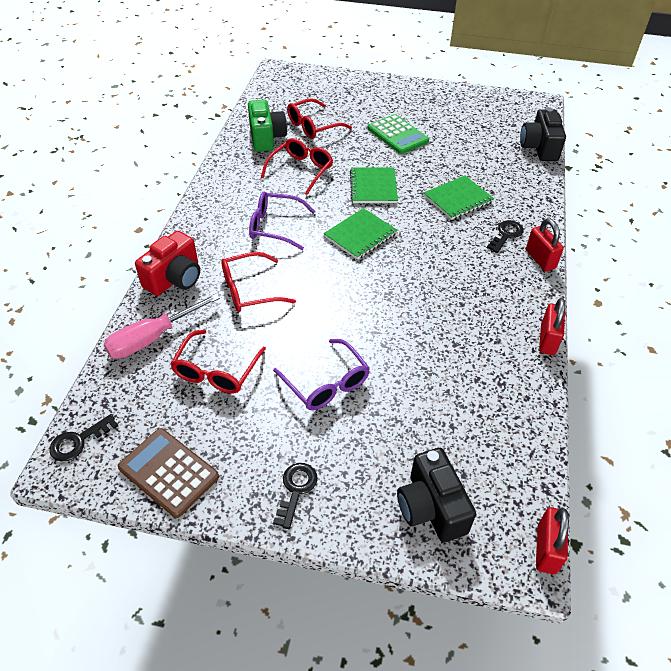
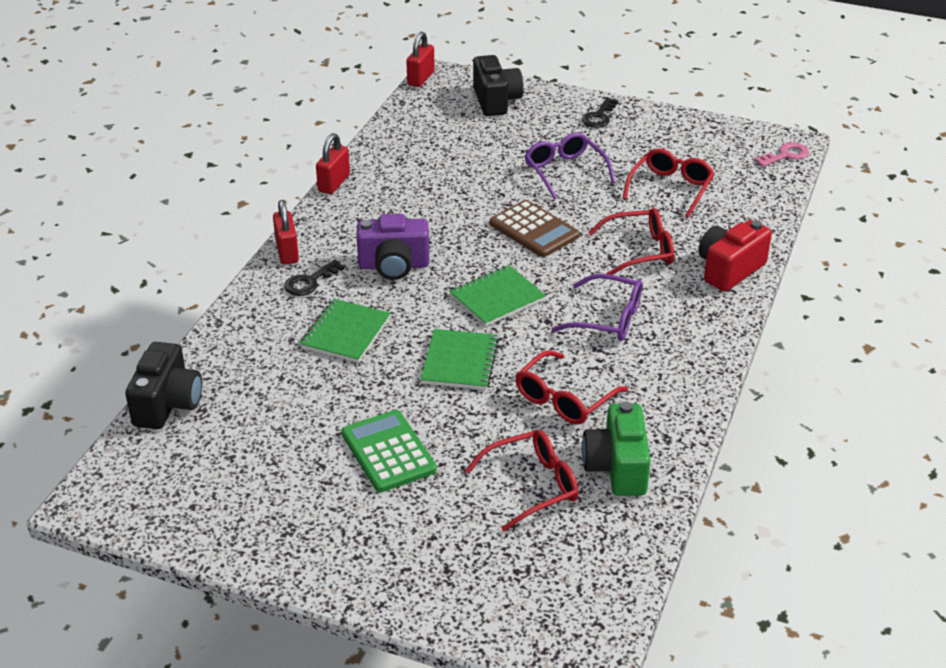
camera: 170 degrees left, 10 degrees down
black key [49,414,118,461] -> pink key [754,142,809,167]
pink screwdriver [104,294,220,359] -> none
brown calculator [118,428,219,518] -> brown calculator moved to [489,200,580,257]
green notebook [424,175,494,220] -> green notebook turned 45 degrees counterclockwise [300,299,391,363]
none -> purple camera [357,214,430,280]

